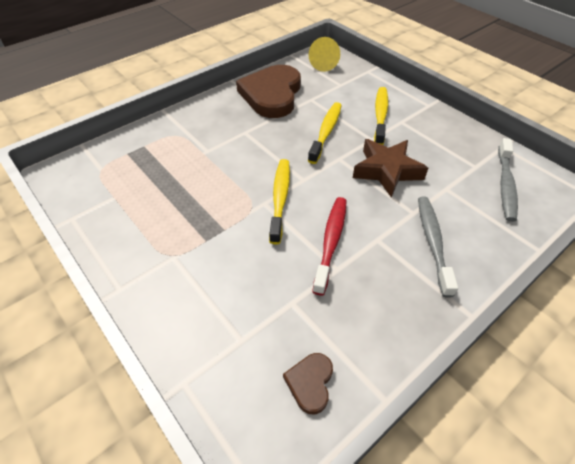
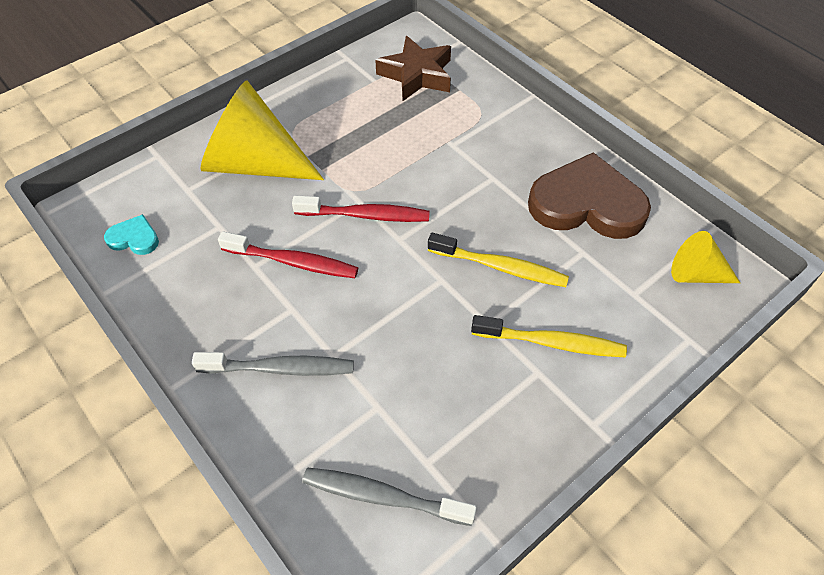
camera: 90 degrees right, 5 degrees up
yellow toothbrush [269,159,290,244] -> red toothbrush [292,195,430,222]
brown heart [283,353,333,414] -> turquoise heart [104,214,159,255]
brown star [353,139,428,198] -> brown star moved to [375,36,451,101]
none -> yellow cone [200,80,324,180]

